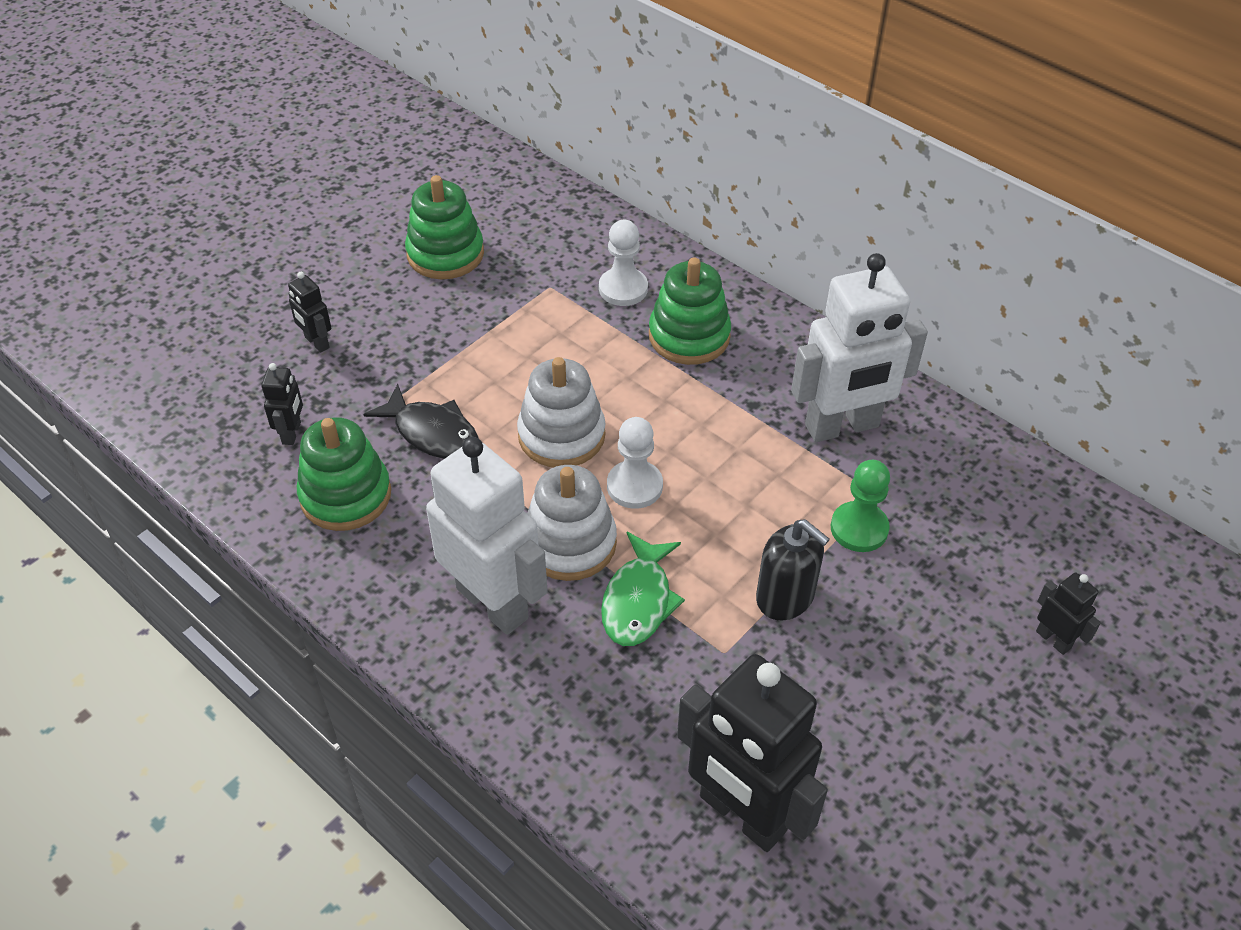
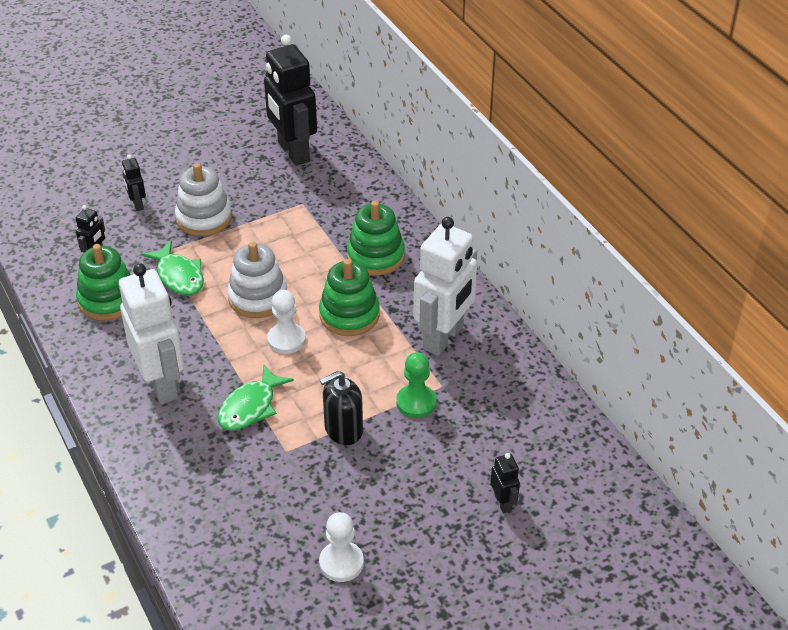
camera: 20 degrees right, 5 degrees down
black fish [363,384,478,459] -> green fish [141,241,204,295]
green stacking toy [405,175,484,279] -> green stacking toy moved to [319,259,380,336]
white stacking toy [527,465,617,581] -> white stacking toy moved to [175,163,232,236]
white pawn [599,220,648,306] -> white pawn moved to [319,512,364,582]
black robot [677,654,828,852] -> black robot moved to [264,35,317,166]
black soap dispenser [756,519,830,620] -> black soap dispenser turned 90 degrees clockwise [320,371,363,445]
white robot [791,253,928,442] -> white robot turned 60 degrees counterclockwise [413,217,477,356]

